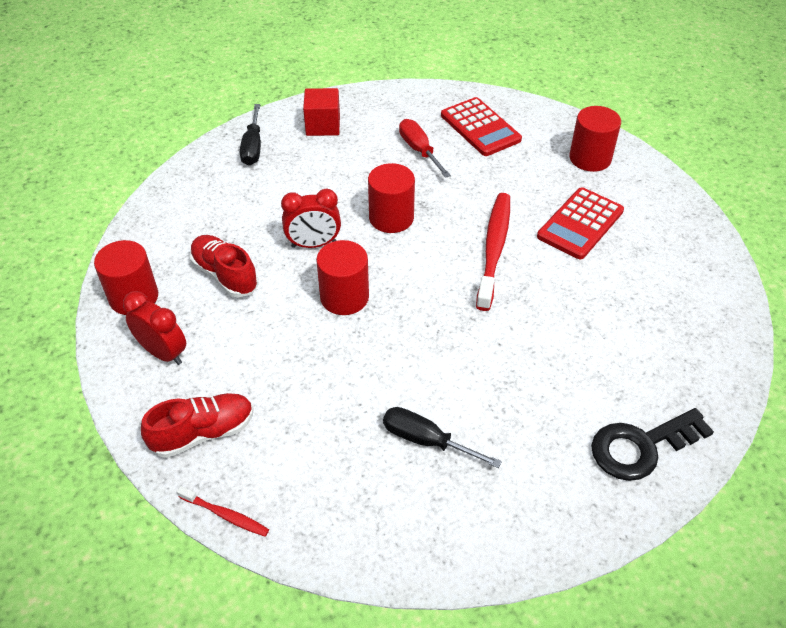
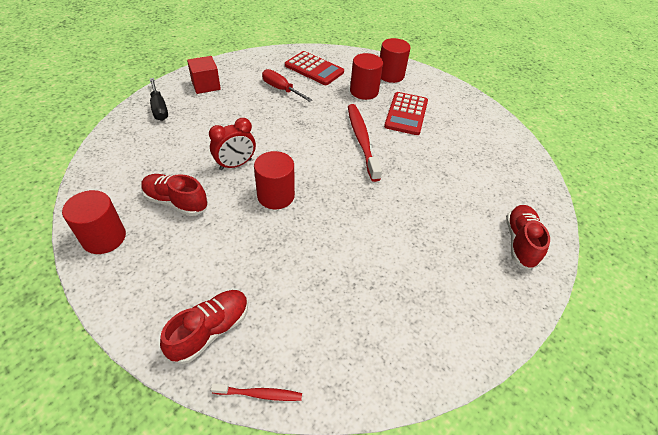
camera: 25 degrees left, 0 degrees up
red clock [123,291,186,365] -> none
red cylinder [368,163,415,233] -> red cylinder moved to [350,53,383,100]
black screwdriver [383,407,502,468] -> none
black key [591,408,714,481] -> red shoe [506,205,550,269]

